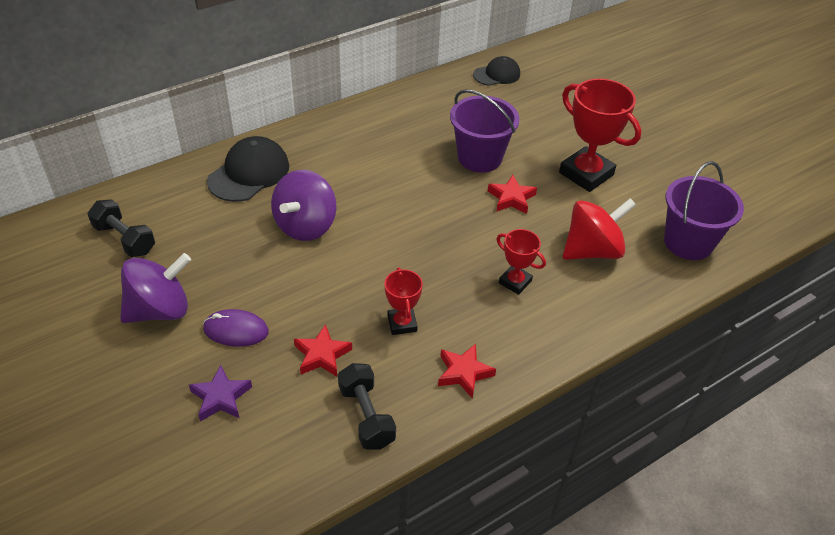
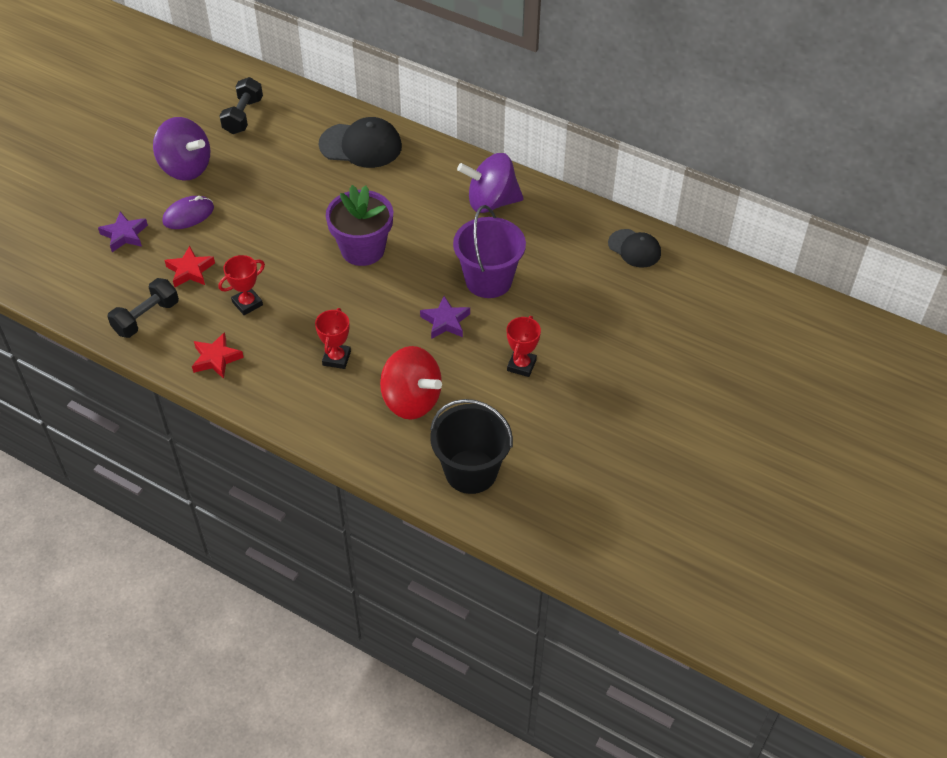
camera: 65 degrees right, 5 degrees up
purple mouse [203,309,269,347] -> purple mouse turned 75 degrees clockwise [162,196,214,229]
purple spinning top [271,170,336,241] -> purple spinning top moved to [457,153,523,213]
red star [488,175,537,214] -> purple star [420,296,470,339]
red trophy [559,78,641,192] -> red trophy [507,316,541,377], size x0.54
purple bucket [664,161,744,260] -> black bucket [430,399,513,494]
none -> purple flower pot [326,185,393,266]

